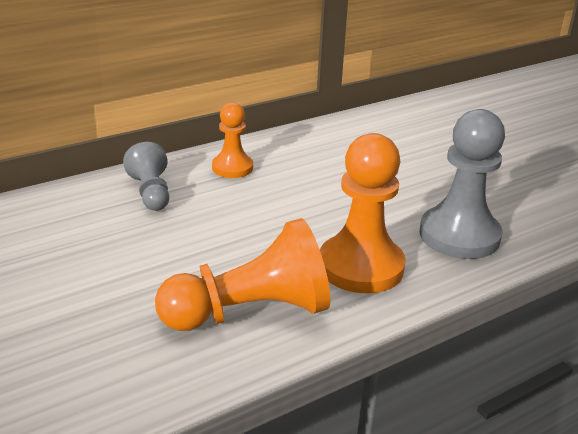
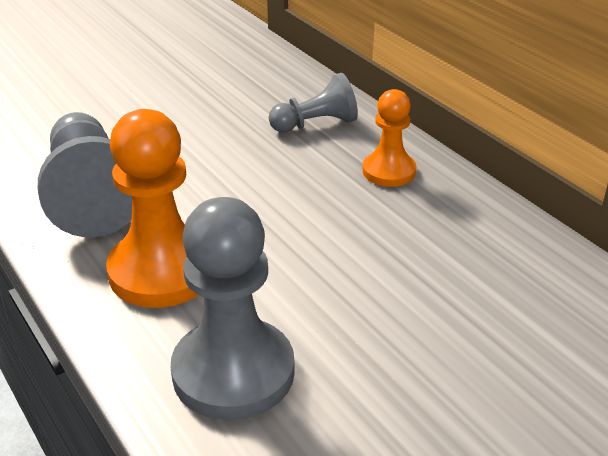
camera: 90 degrees right, 5 degrees up
orange pawn [155,218,330,331] -> grey pawn [38,112,132,237]

